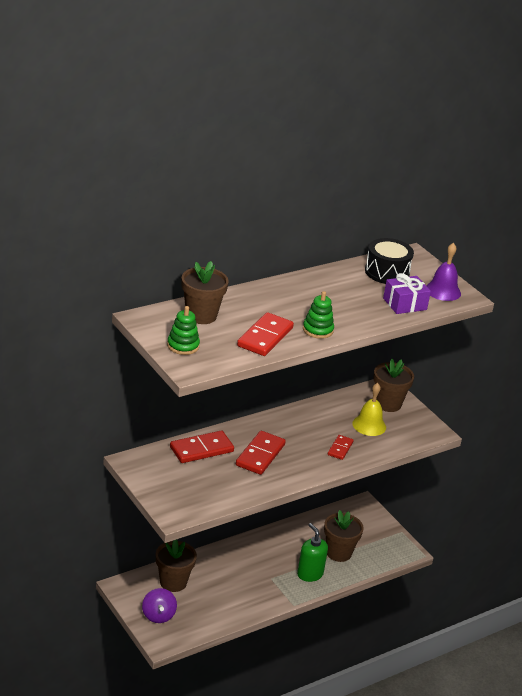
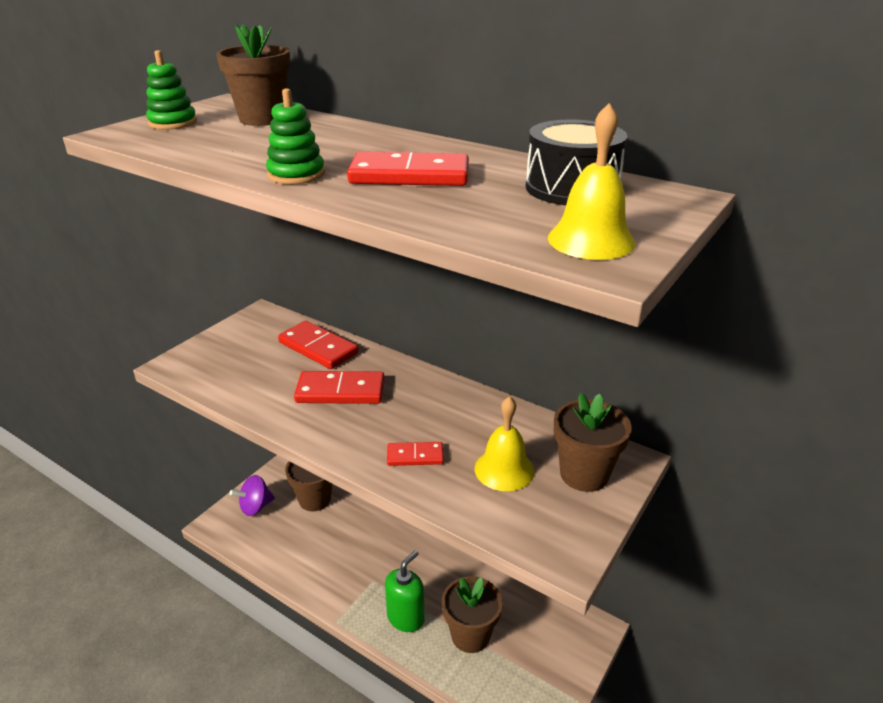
camera: 70 degrees right, 0 degrees up
red domino [237,312,294,356] -> red domino moved to [347,152,469,186]
purple gift [383,273,431,314] -> none
purple bell [426,243,461,301] -> yellow bell [548,103,636,260]

